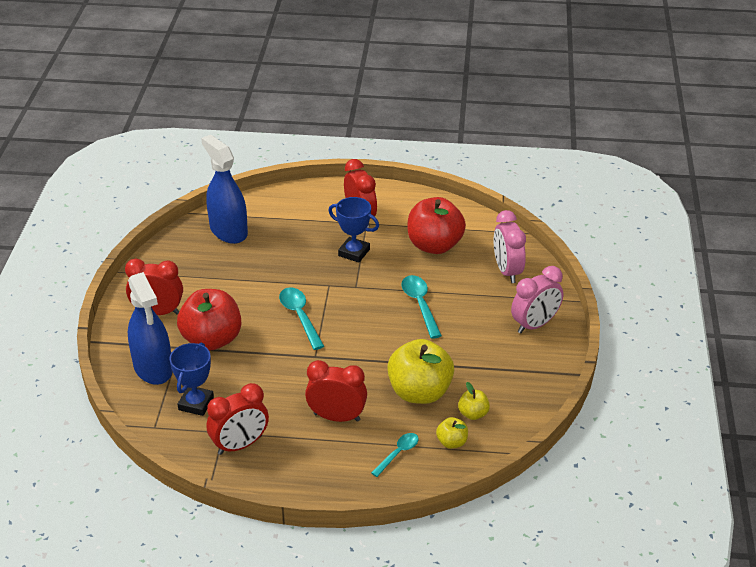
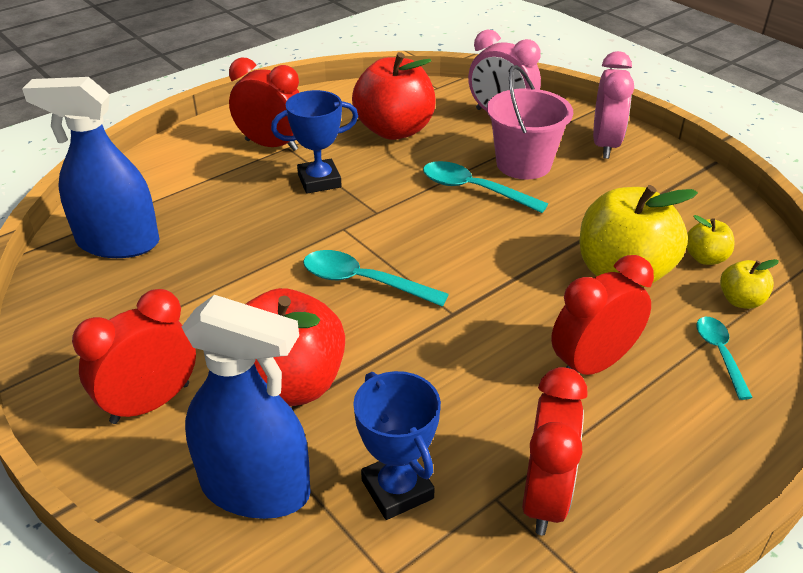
camera: 45 degrees left, 0 degrees up
none -> pink bucket [487,65,573,180]

